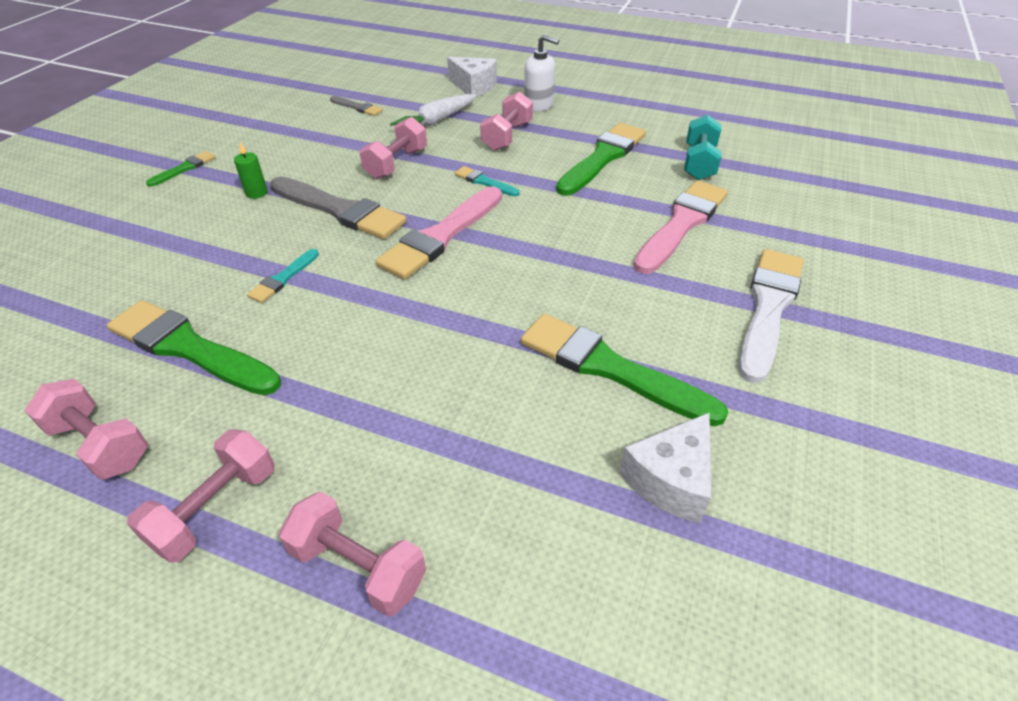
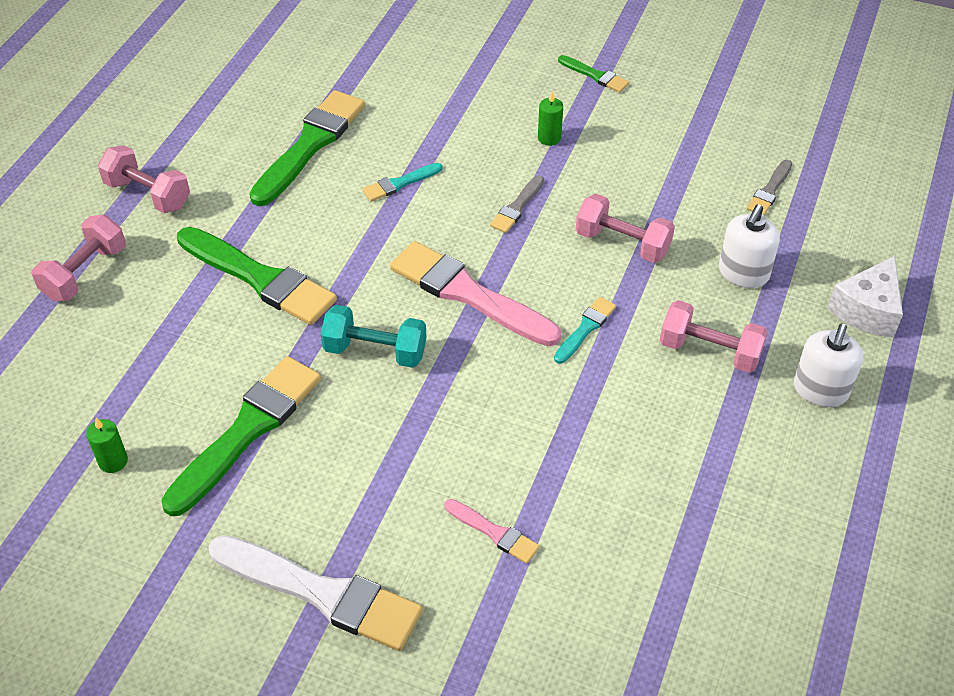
camera: 90 degrees right, 5 degrees up
pink dumbbell [24,379,148,480] -> none
turquoise brush [247,249,319,303] -> turquoise brush turned 60 degrees counterclockwise [362,163,443,202]
grey brush [270,177,406,239] -> grey brush [490,175,544,233], size x0.48
white carrot [390,94,477,126] -> white soap dispenser [719,204,780,288]
green brush [556,123,646,196] -> green brush moved to [177,227,337,325]
white cheese [619,413,711,523] -> green candle [86,418,128,473]
pink brush [633,180,728,274] -> pink brush [444,499,540,564], size x0.48
turquoise dumbbell [684,115,722,180] -> turquoise dumbbell moved to [321,305,427,368]

